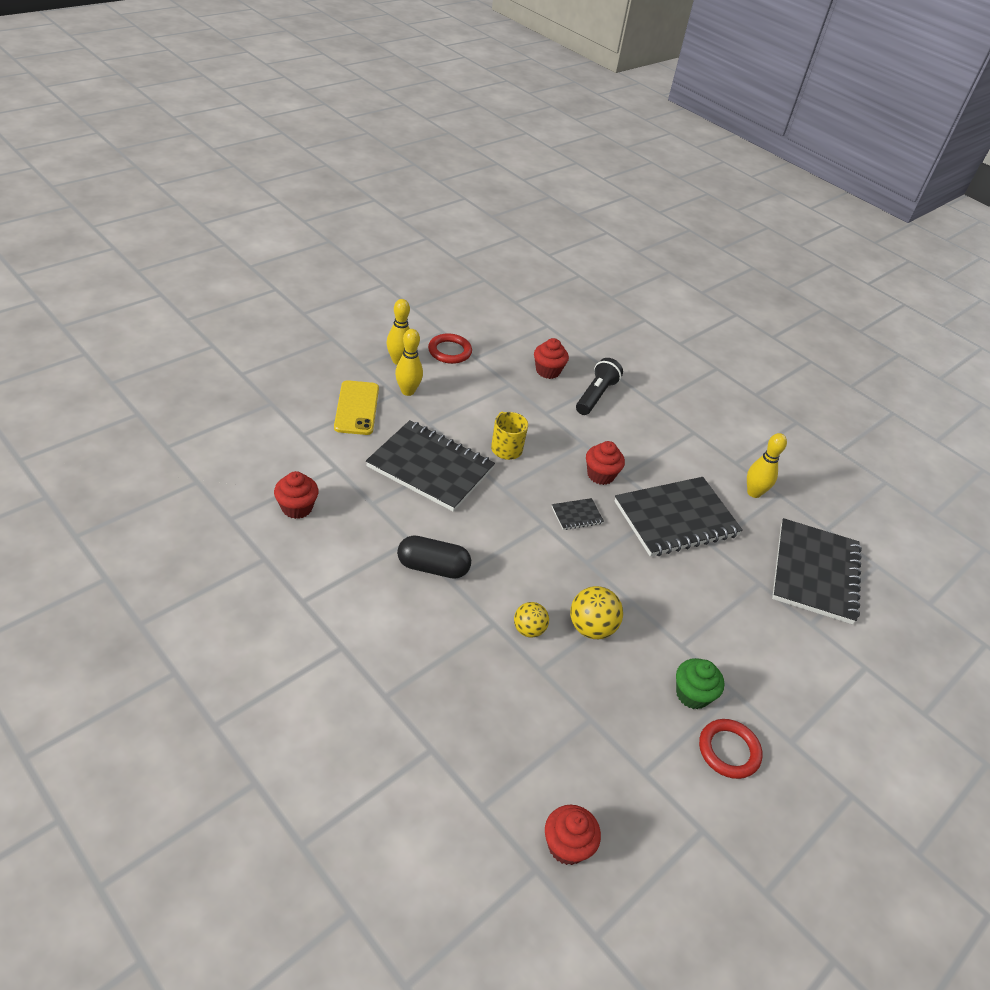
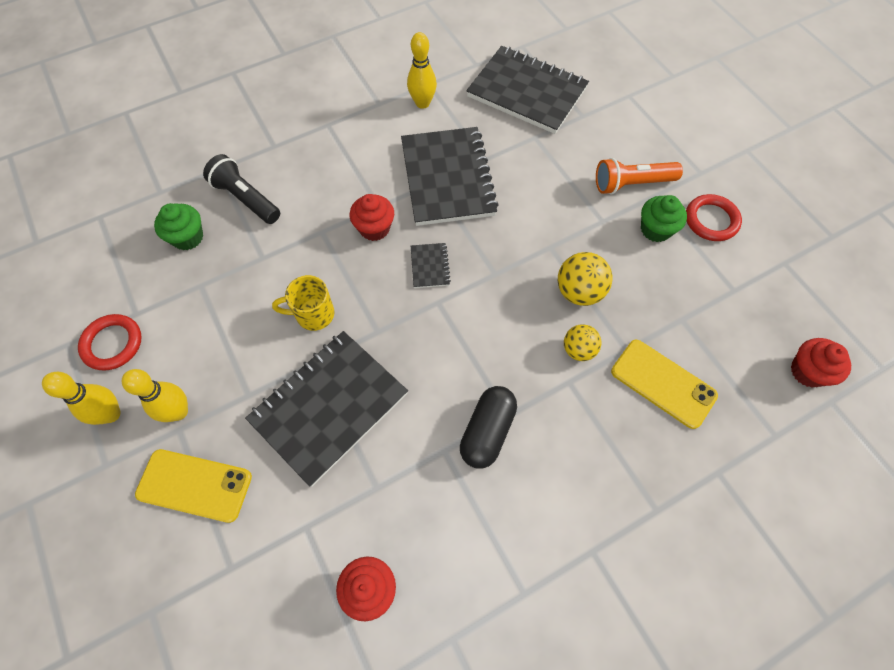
camera: 70 degrees left, 20 degrees up
red cupcake [534,338,569,379] -> green cupcake [154,203,203,250]
none -> orange flashlight [596,158,683,194]
none -> yellow phone [611,340,718,429]

